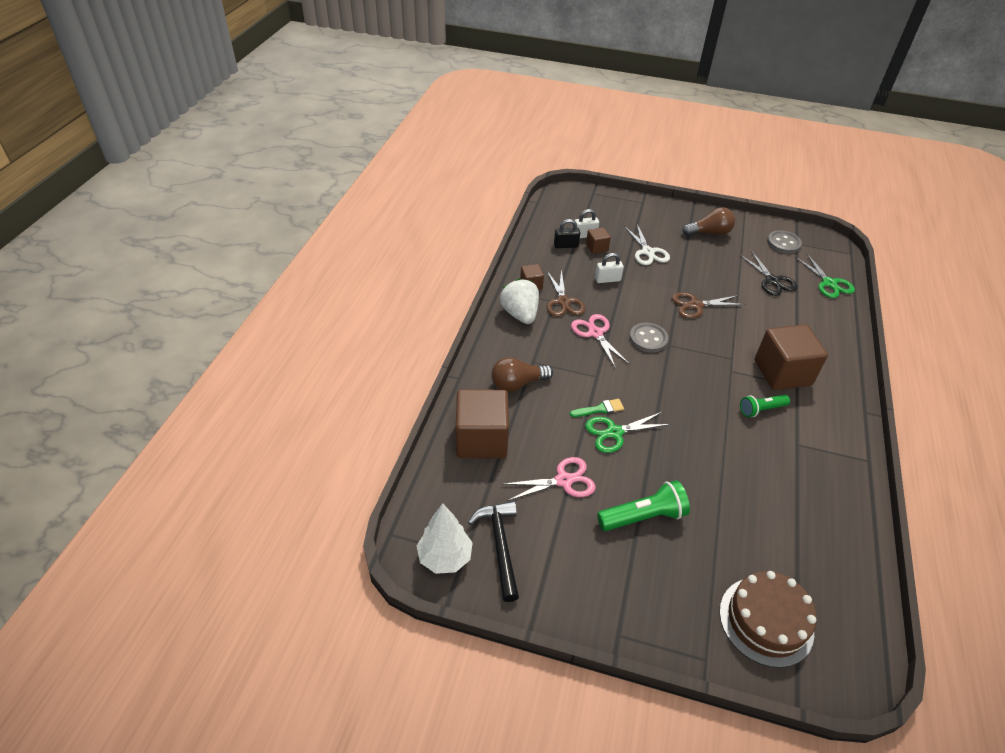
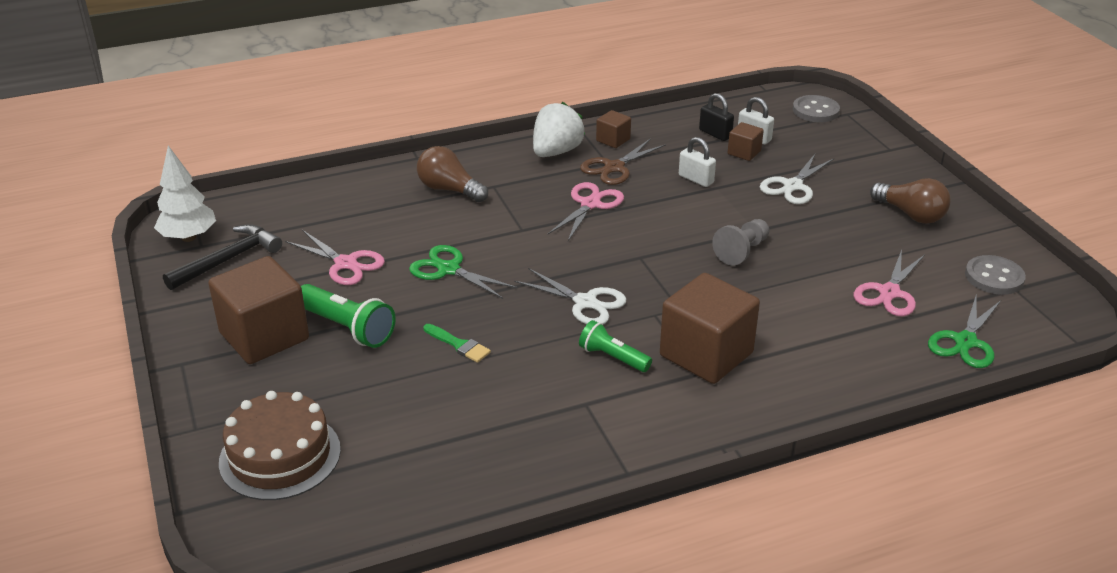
camera: 55 degrees right, 10 degrees down
brown cube [456,389,509,458] -> brown cube moved to [208,256,309,364]
green brush [570,399,624,417] -> green brush moved to [423,324,491,363]
grey button [629,323,669,353] -> grey button moved to [793,95,840,122]
brown scissors [672,292,746,319] -> grey pawn [712,219,769,266]
black scissors [740,251,798,296] -> pink scissors [854,250,925,316]
none -> white scissors [514,268,626,324]

